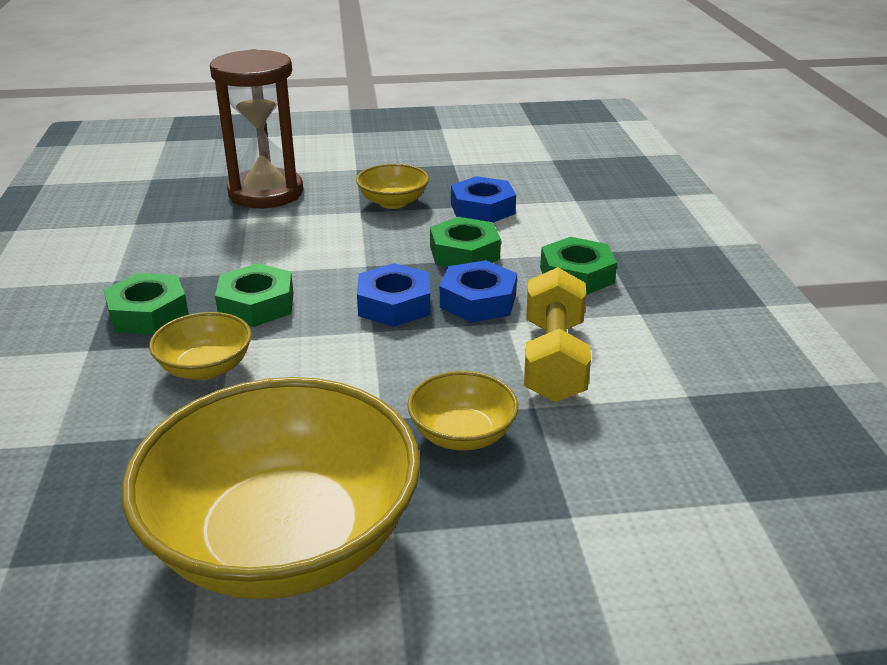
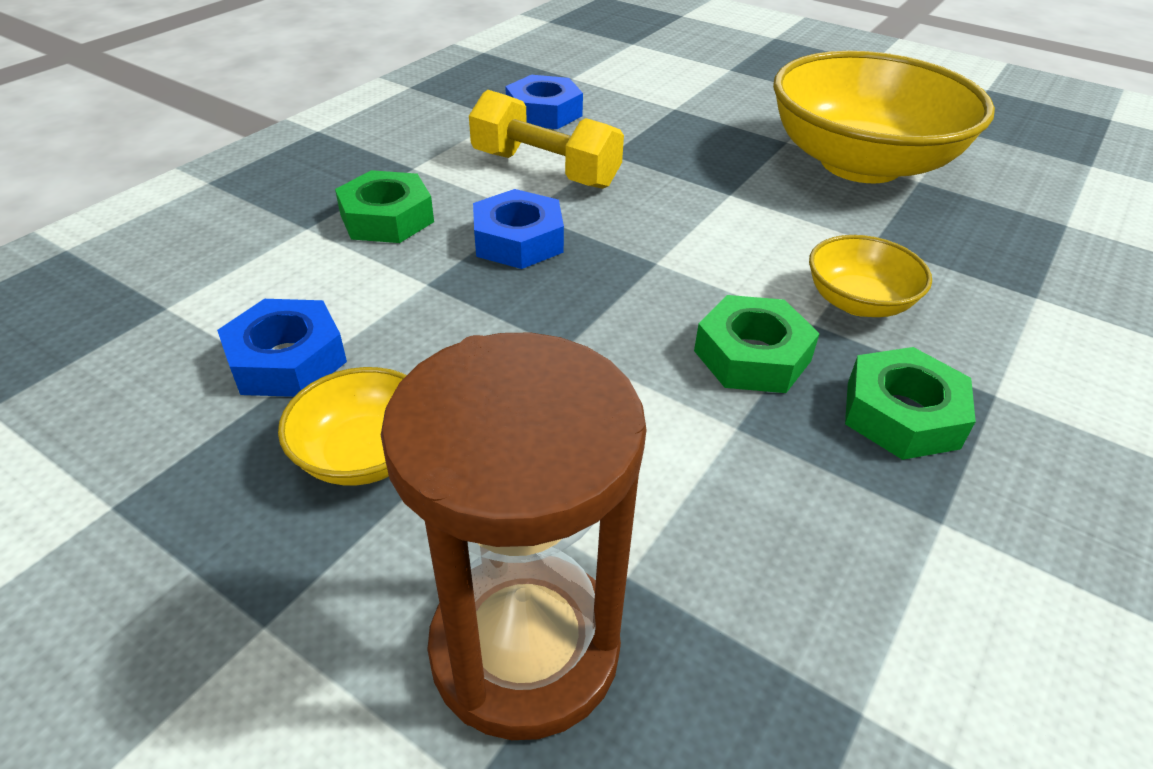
camera: 140 degrees left, 10 degrees up
blue nut [357,263,430,327] -> blue nut moved to [505,75,583,129]
yellow bowl [407,371,518,451] -> none
green nut [430,217,501,267] -> none
yellow dumbbell [524,267,591,402] -> yellow dumbbell turned 75 degrees clockwise [469,90,624,189]

